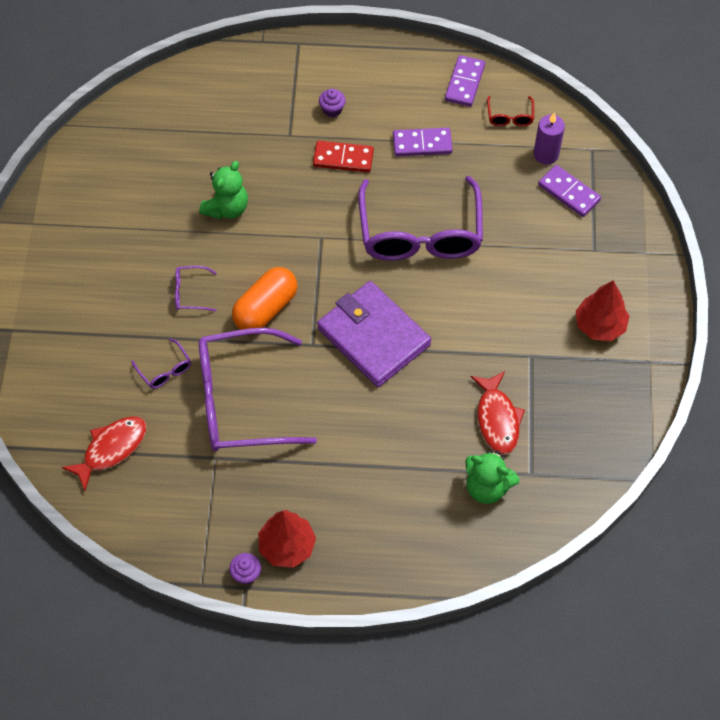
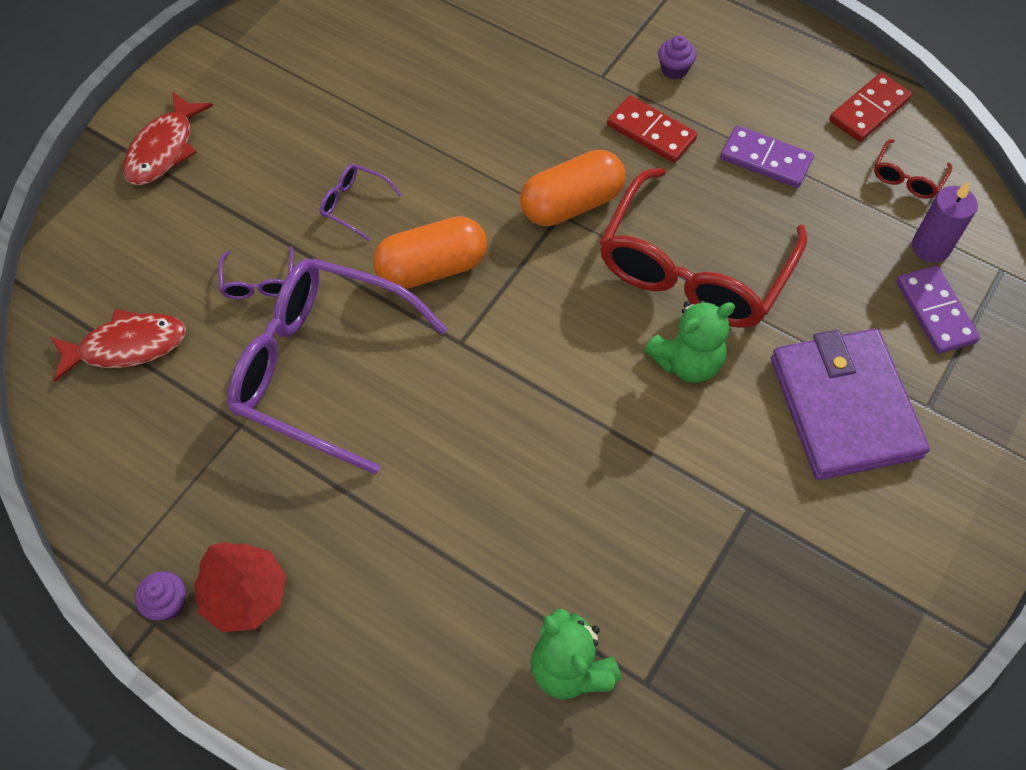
camera: 30 degrees right, 0 degrees up
green teddy bear [199,161,248,220] -> green teddy bear moved to [644,300,735,383]
purple wallet [317,281,431,387] -> purple wallet moved to [771,329,930,480]
purple glasses [358,176,483,261] -> red glasses [600,168,807,328]
purple domino [445,55,485,107] -> red domino [829,73,912,142]
red fish [471,371,525,455] -> red fish moved to [123,91,213,185]
red tree [575,280,630,341] -> none
none -> orange capsule [520,150,626,226]

